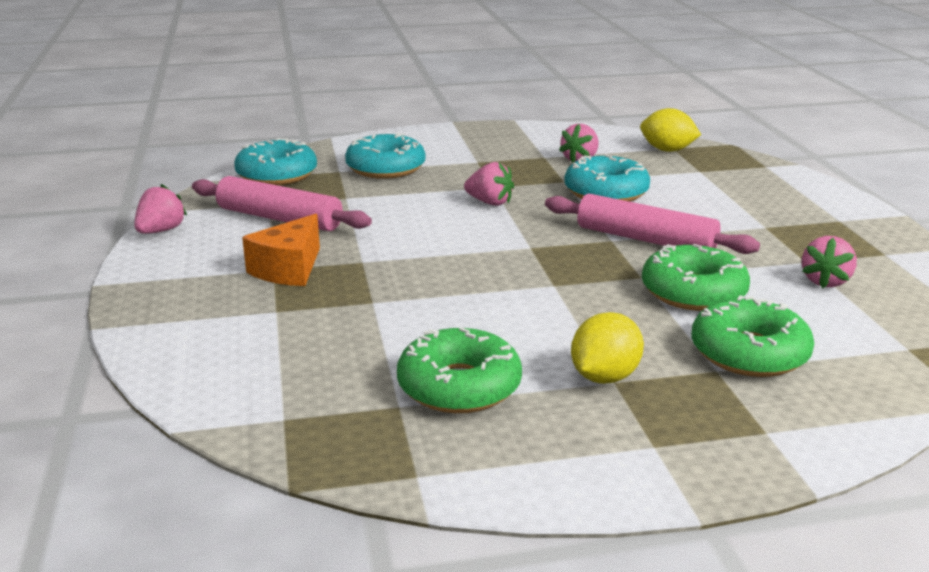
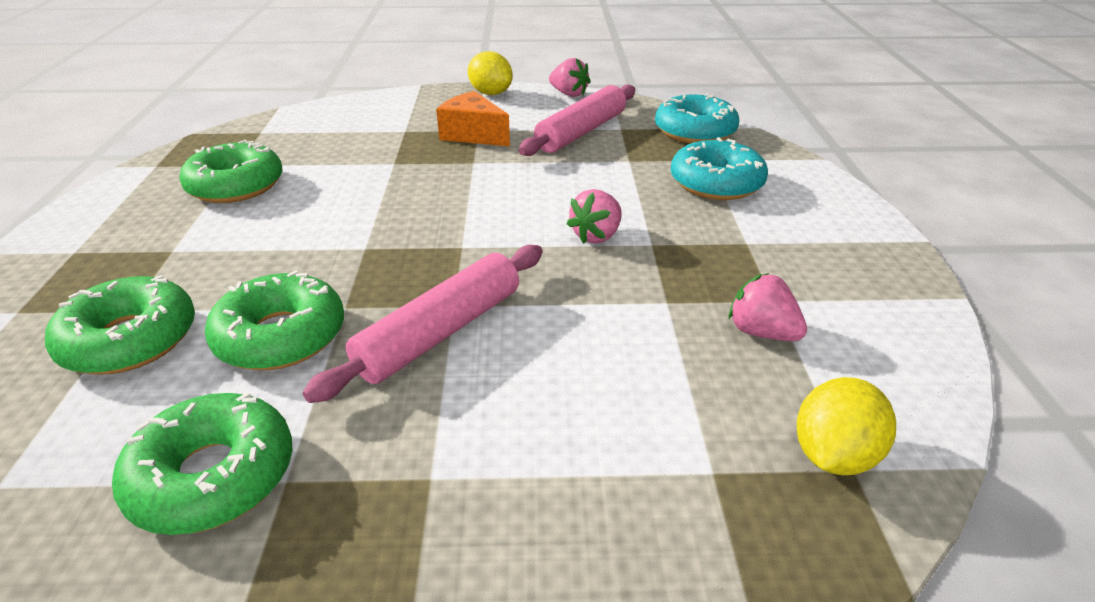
camera: 100 degrees right, 10 degrees up
turquoise donut [564,155,650,202] -> none
yellow lemon [571,312,644,384] -> yellow lemon moved to [468,51,513,95]
pink strawberry [802,236,857,288] -> green donut [112,392,293,535]

